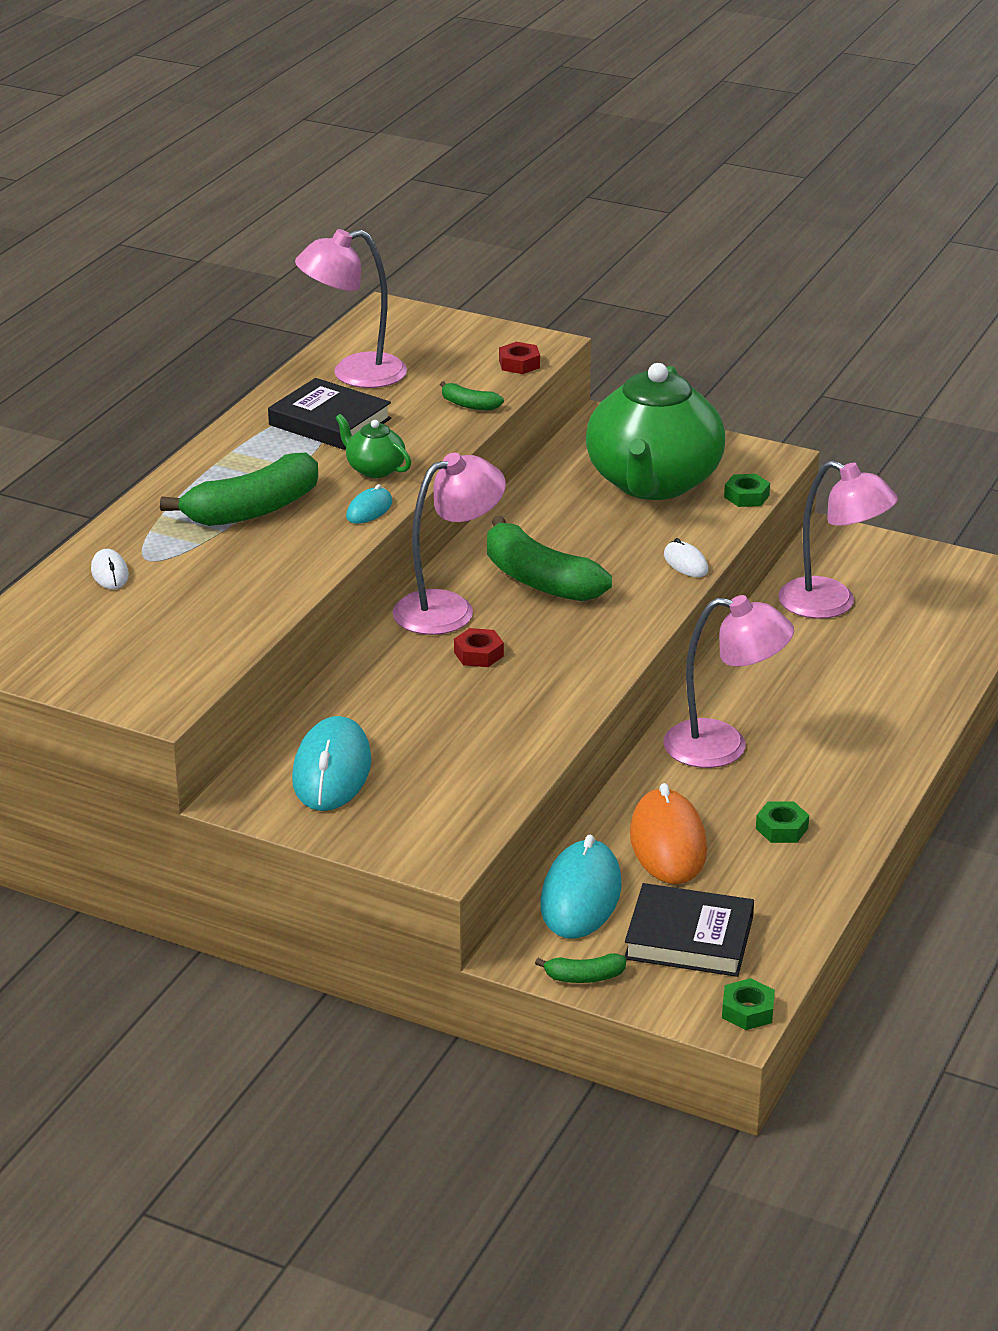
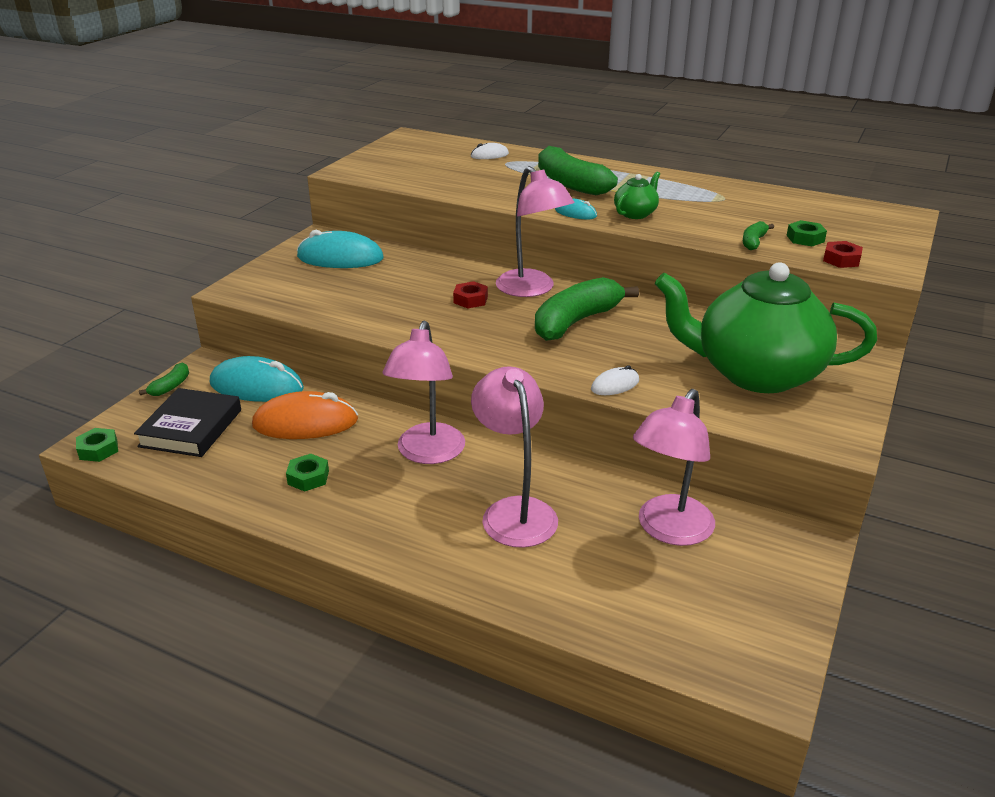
camera: 90 degrees right, 0 degrees up
black book [268,378,391,450] -> none
pink lamp [295,229,407,388] -> pink lamp moved to [471,366,558,548]
green banana [535,953,626,983] -> green banana turned 150 degrees counterclockwise [139,363,189,396]
green nut [724,474,770,507] -> green nut moved to [787,220,827,246]

